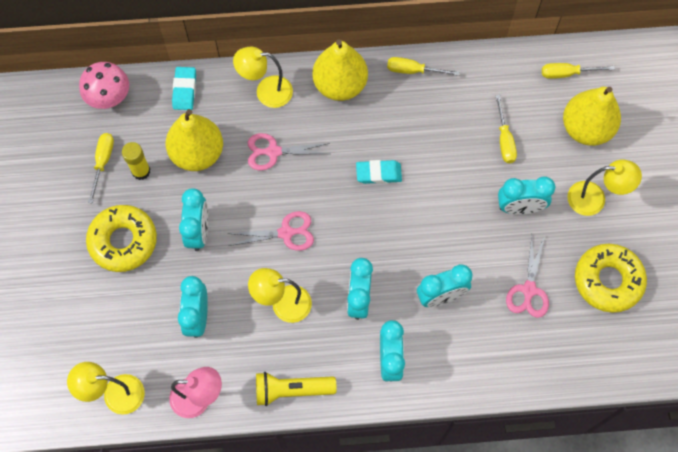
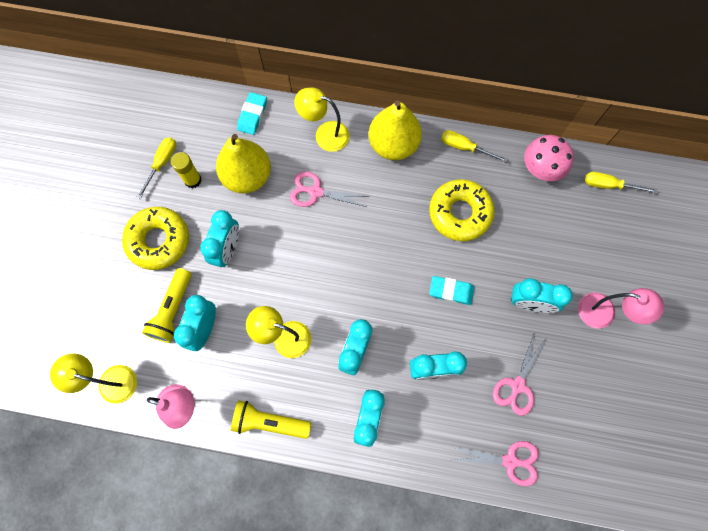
camera: 15 degrees right, 5 degrees up
pink mushroom [79,62,129,109] -> pink mushroom moved to [524,135,574,181]
pink scissors [227,211,314,251] -> pink scissors moved to [454,441,539,486]
turquoise eraser [356,160,402,184] -> turquoise eraser moved to [429,276,474,305]
yellow screwdriver [496,95,517,163] -> none
yellow pear [563,87,621,146] -> none
yellow lamp [567,160,642,216] -> pink lamp [578,288,664,329]
yellow donut [575,244,647,313] -> yellow donut moved to [429,179,495,241]
none -> yellow flashlight [142,268,192,343]

